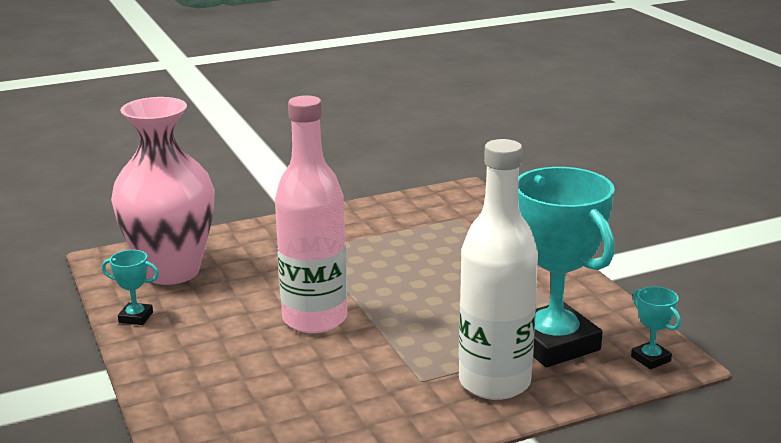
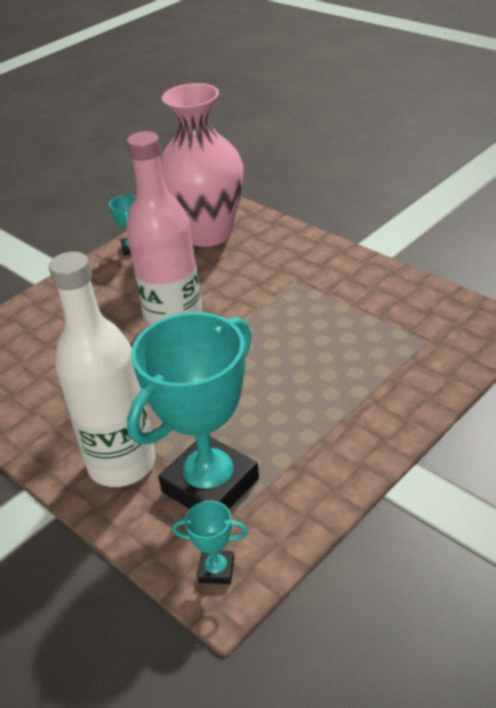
camera: 70 degrees right, 15 degrees up
turquoise trophy [631,286,681,369] -> turquoise trophy turned 60 degrees clockwise [172,500,248,584]

